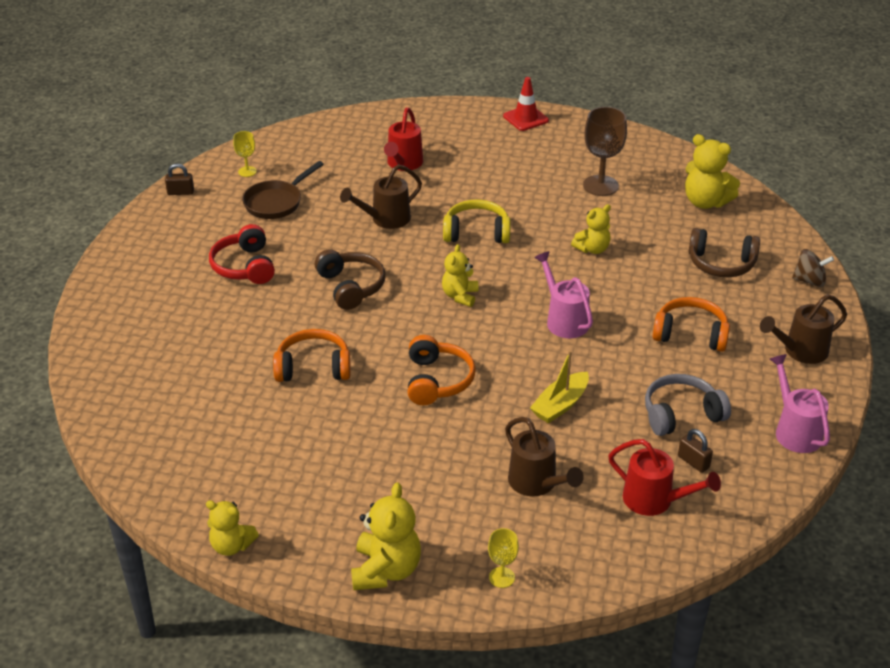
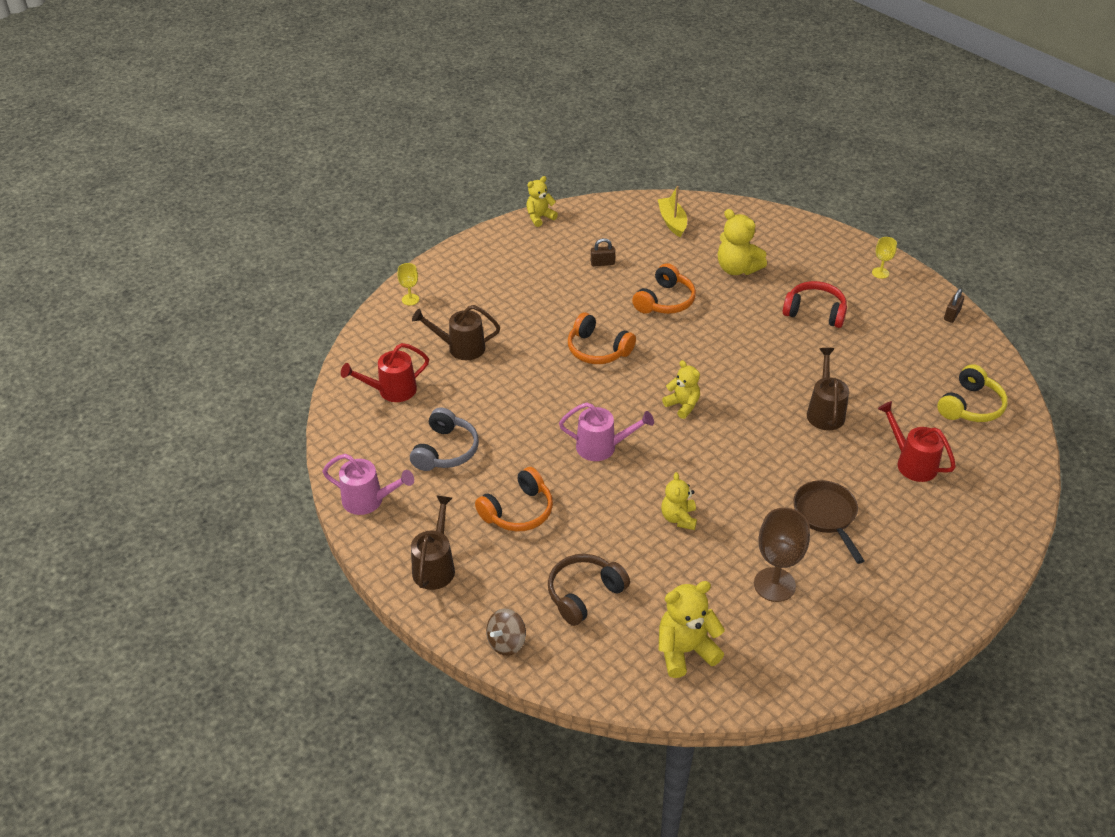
camera: 125 degrees right, 5 degrees up
yellow goblet [233,131,257,177] -> yellow goblet moved to [872,237,897,279]
brown pan [242,161,324,219] -> brown pan moved to [793,480,865,564]
brown headphones [315,249,385,310] -> none
yellow teddy bear [351,482,421,590] -> yellow teddy bear moved to [718,209,767,275]
yellow headphones [443,199,510,243] -> yellow headphones moved to [937,364,1008,422]
red traffic cone [503,77,549,131] -> none
yellow boat [530,350,589,423] -> yellow boat moved to [658,186,687,237]
brown padlock [678,429,713,473] -> brown padlock moved to [591,238,615,266]

